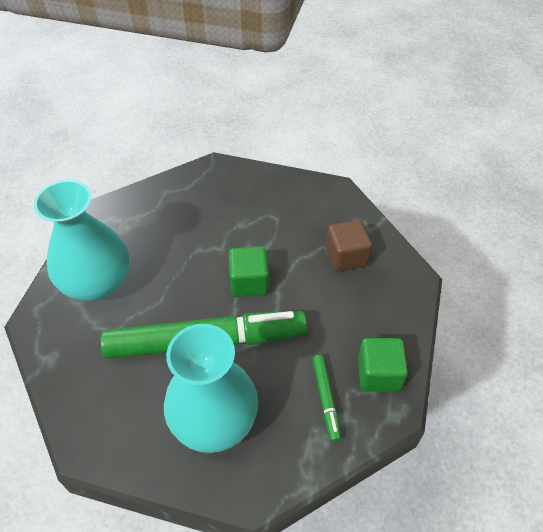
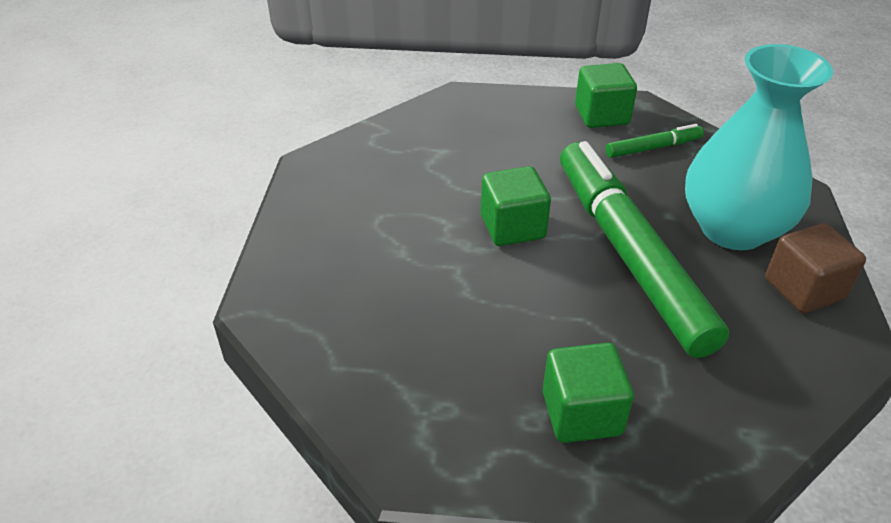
camera: 100 degrees left, 10 degrees down
turquoise vase [34,180,129,301] -> green cube [543,343,634,443]
brown cube [326,220,372,272] -> brown cube moved to [765,223,866,313]

